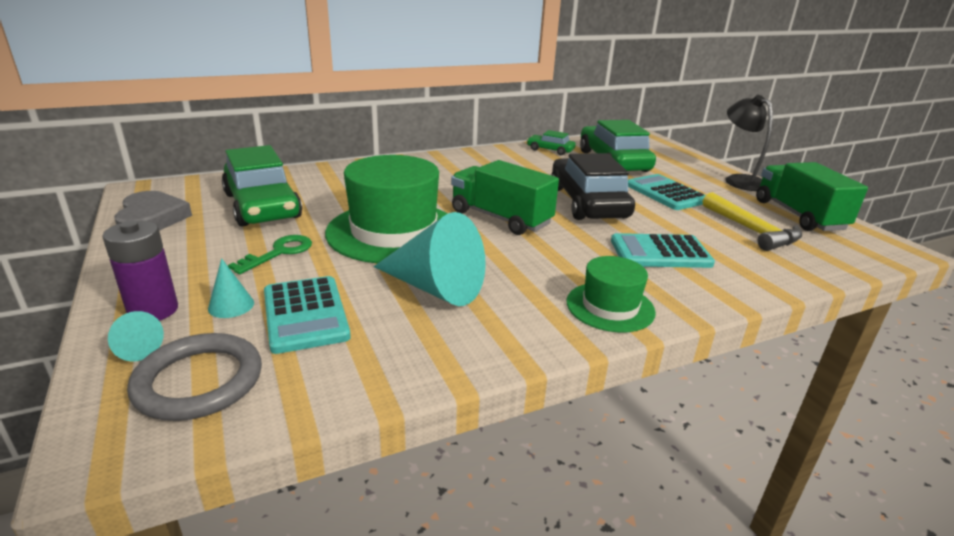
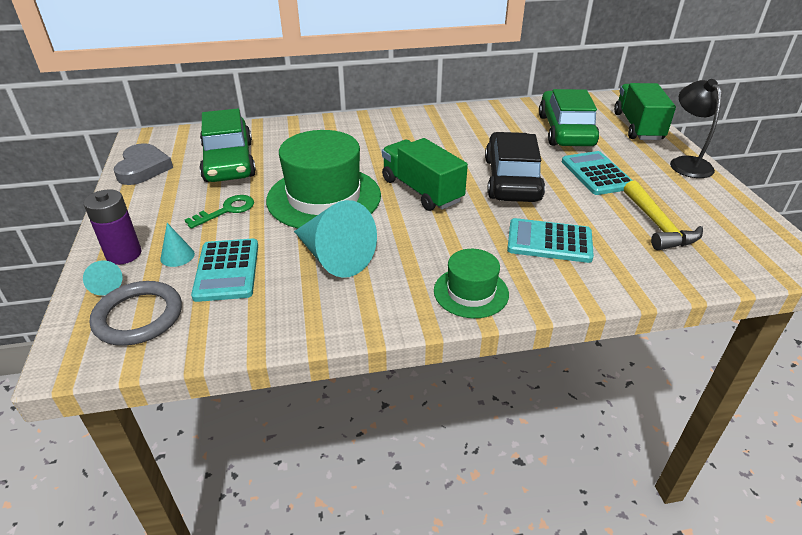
camera: 15 degrees right, 10 degrees up
green car [527,130,576,155] -> none
green truck [756,162,868,231] -> green truck moved to [614,83,676,140]

